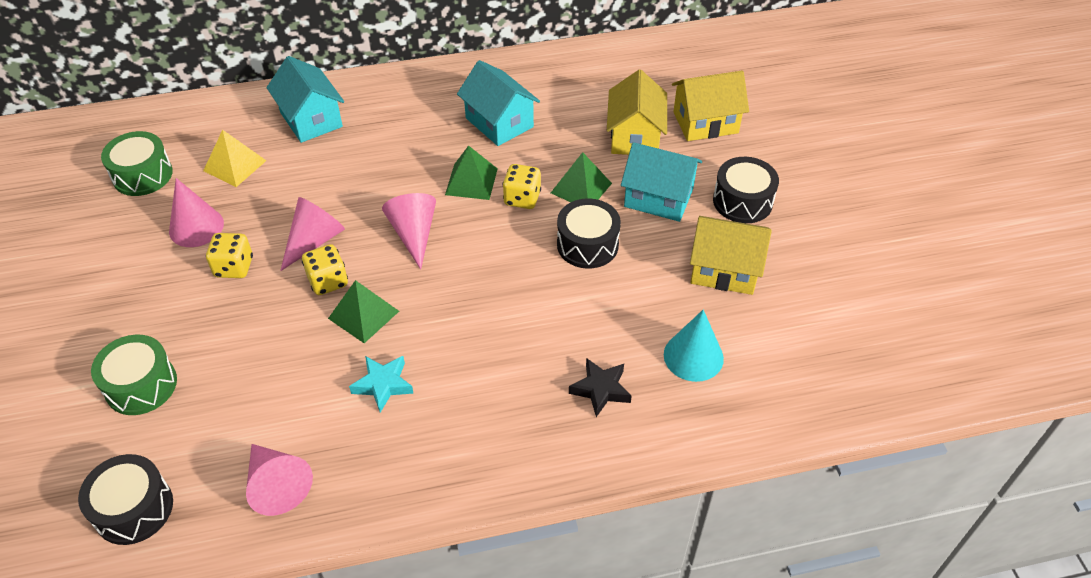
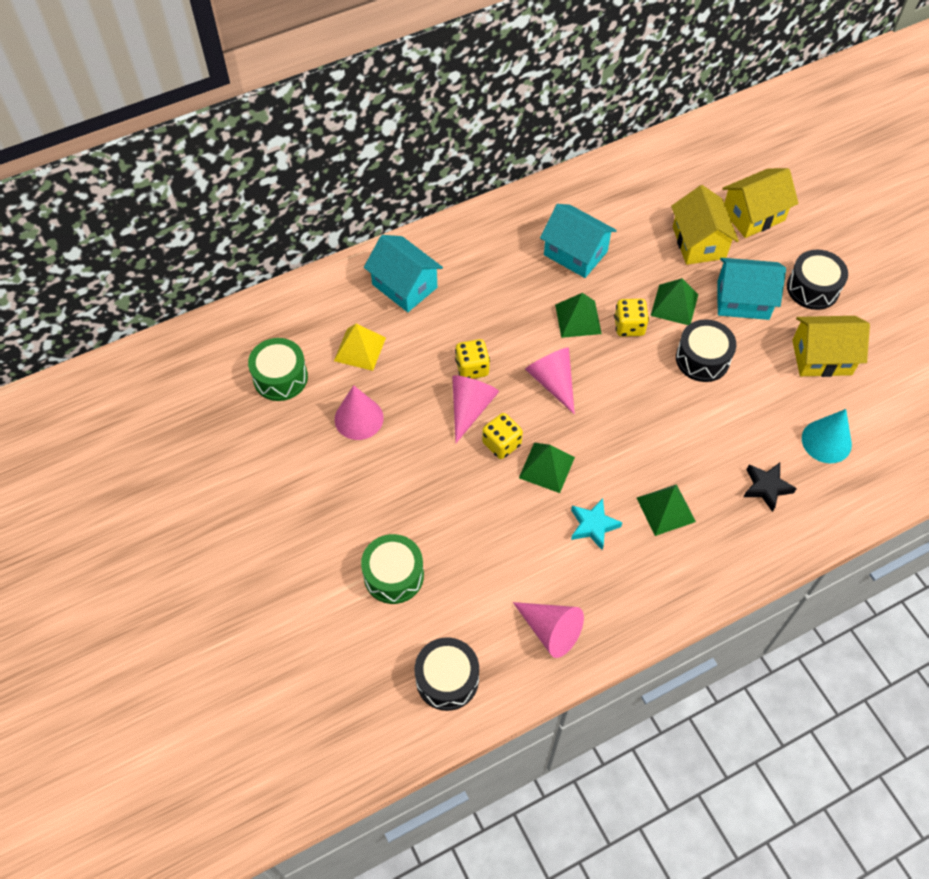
camera: 15 degrees left, 10 degrees up
yellow dice [206,233,253,278] -> yellow dice moved to [455,339,490,379]
none -> green pyramid [637,484,696,536]

